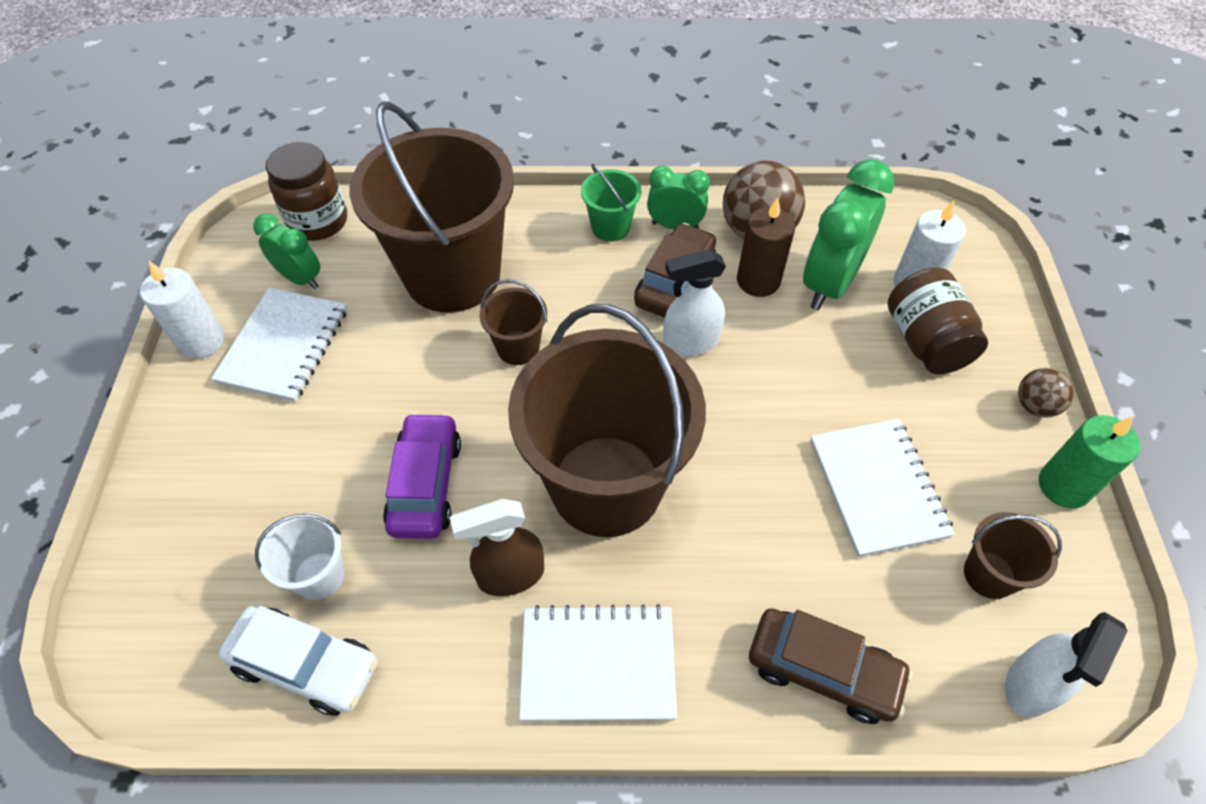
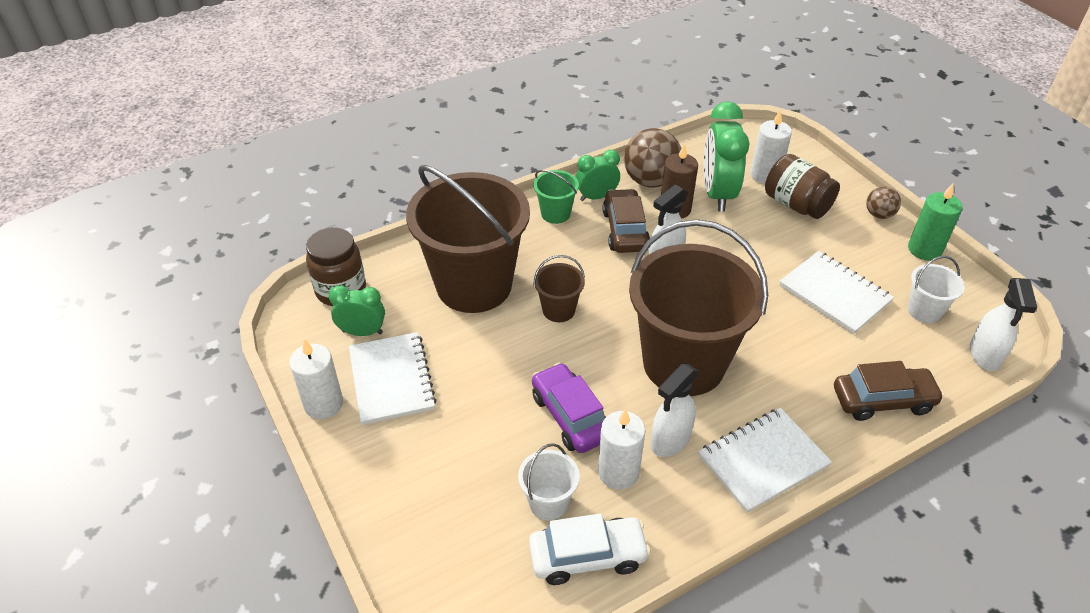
camera: 30 degrees left, 10 degrees down
brown spray bottle [450,499,544,596] -> white spray bottle [651,364,699,457]
brown bucket [964,512,1062,599] -> white bucket [908,256,965,323]
none -> white candle [598,409,646,490]

